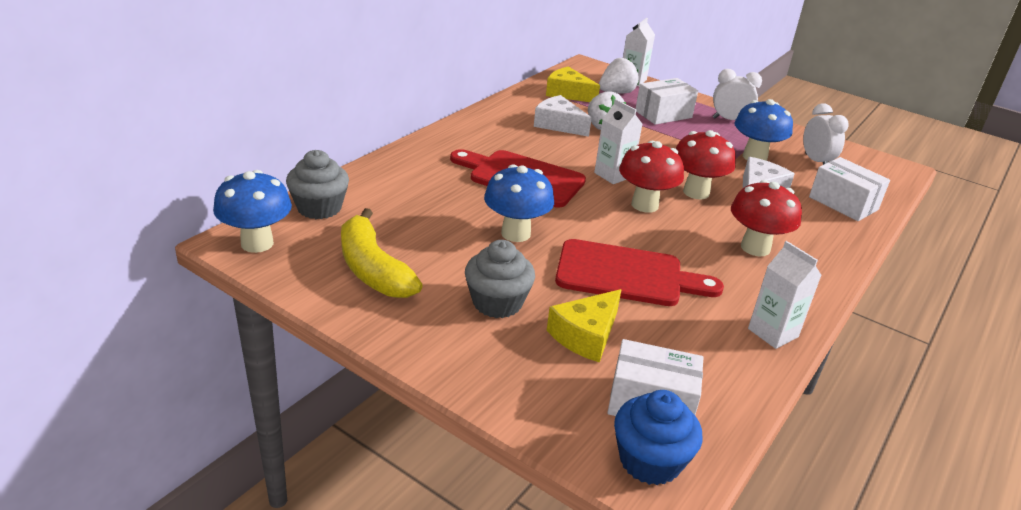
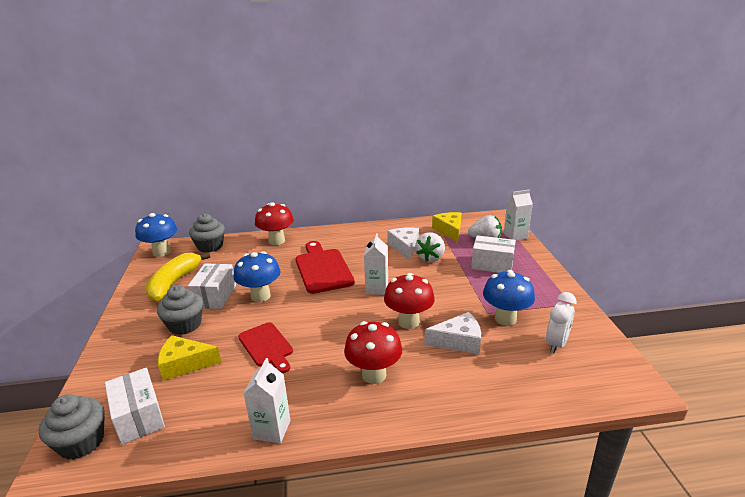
camera: 50 degrees right, 5 degrees down
red cutting board [555,239,724,306] -> red cutting board [238,322,293,373], size x0.66
blue cupcake [614,390,703,485] -> grey cupcake [39,394,105,459]
red mushroom [619,141,684,213] -> red mushroom moved to [255,202,294,245]
white clock [713,69,762,120] -> none
white box [809,157,890,221] -> white box moved to [188,263,236,309]

